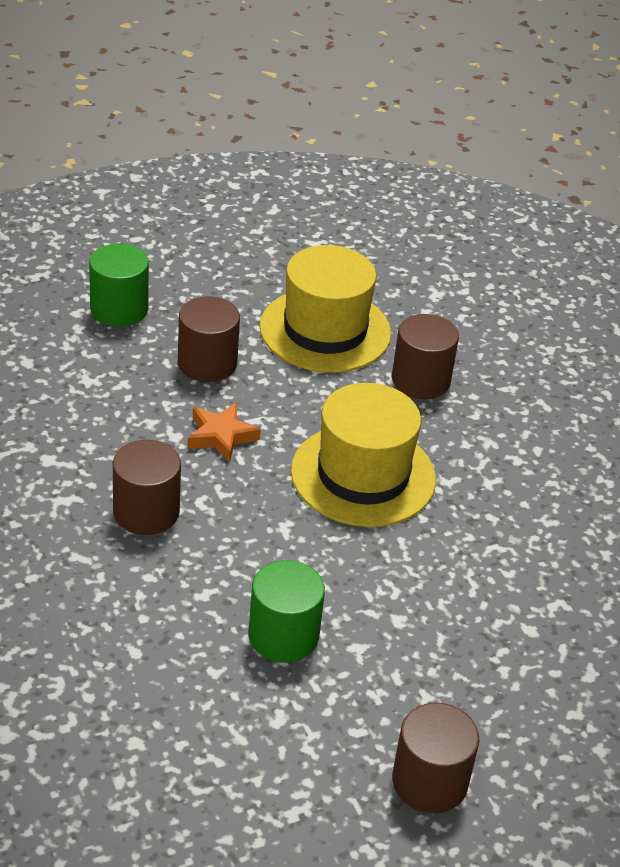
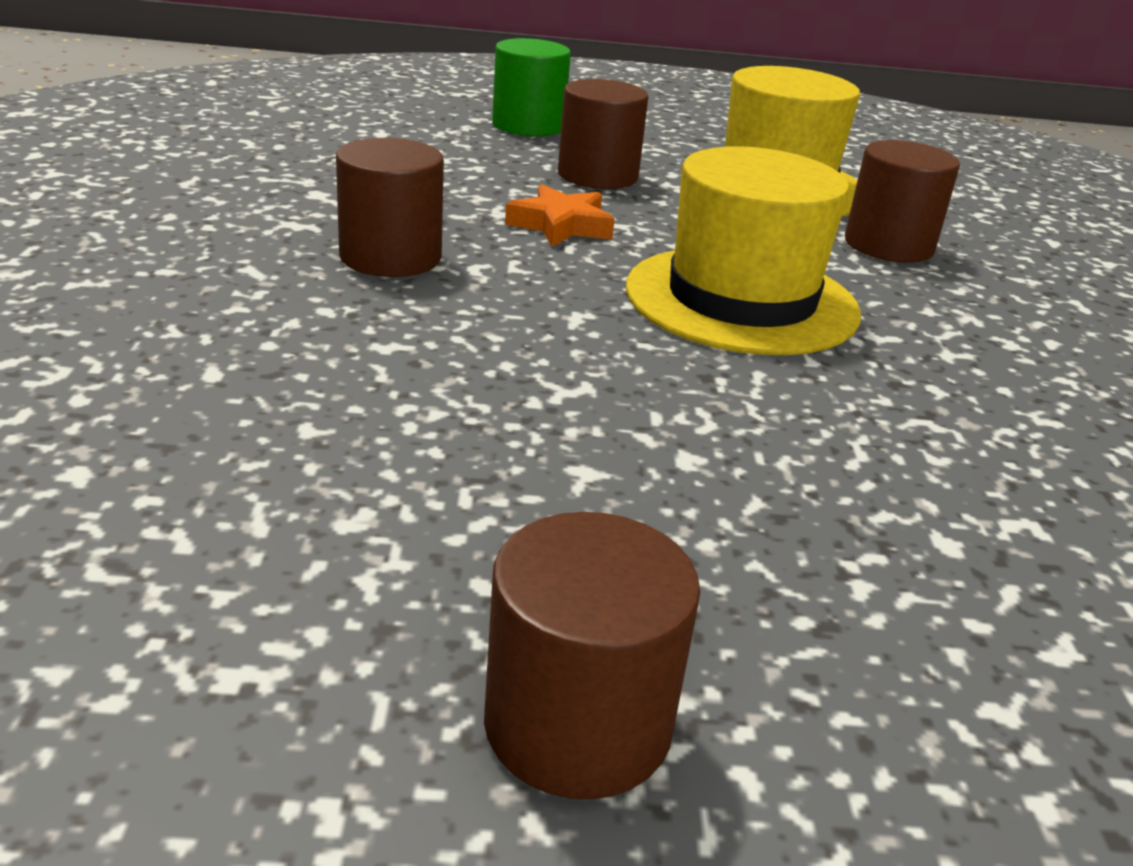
camera: 25 degrees right, 10 degrees down
green cylinder [248,560,325,663] -> none

